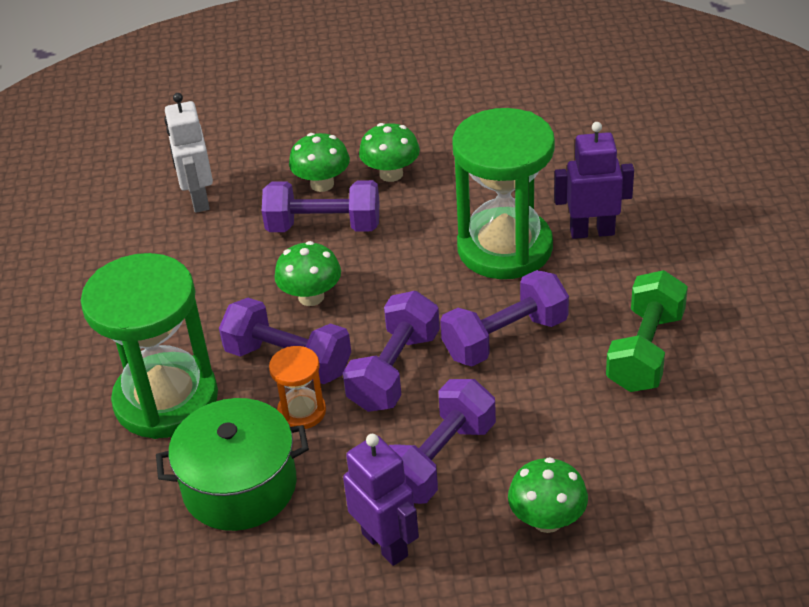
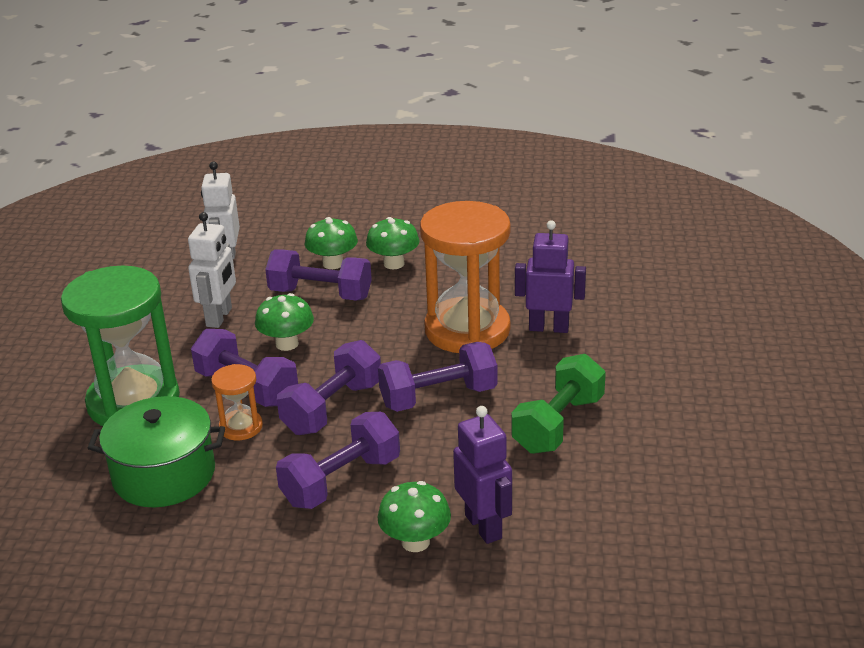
camera: 10 degrees right, 10 degrees down
purple robot [343,434,419,566] -> purple robot moved to [453,406,512,544]
green hourglass [452,108,555,279] -> orange hourglass [420,201,511,353]
none -> white robot [188,212,236,328]

